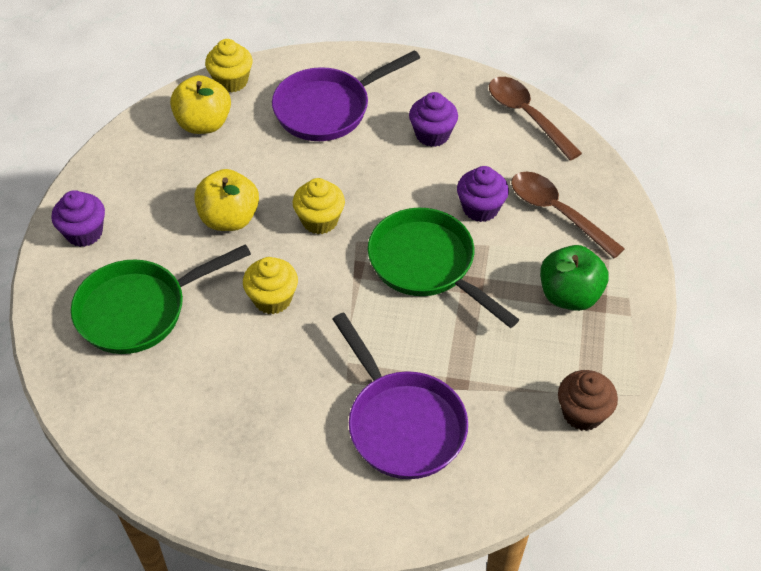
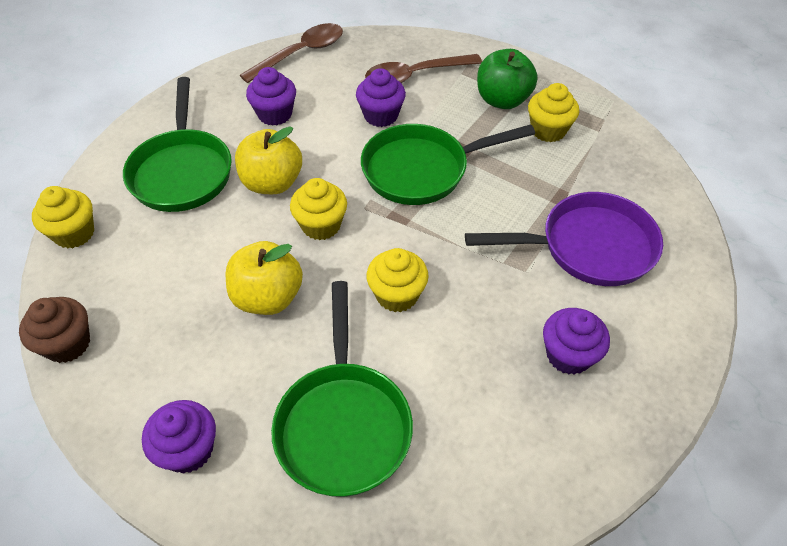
camera: 65 degrees left, 0 degrees up
yellow apple [170,75,231,134] -> yellow apple moved to [235,127,302,194]
purple pan [272,50,420,141] -> green pan [123,77,232,212]
brown spoon [489,77,582,161] -> brown spoon turned 150 degrees clockwise [240,23,343,83]
brown cupcake [558,370,618,431] -> brown cupcake moved to [19,297,90,363]
none -> yellow cupcake [528,83,579,142]
none -> purple cupcake [543,308,610,375]

